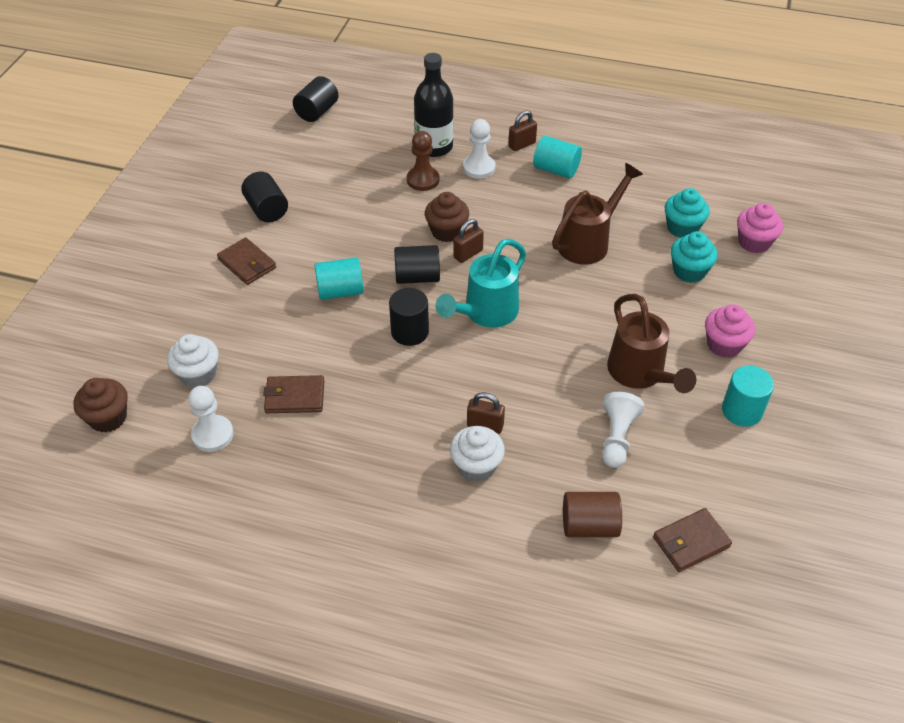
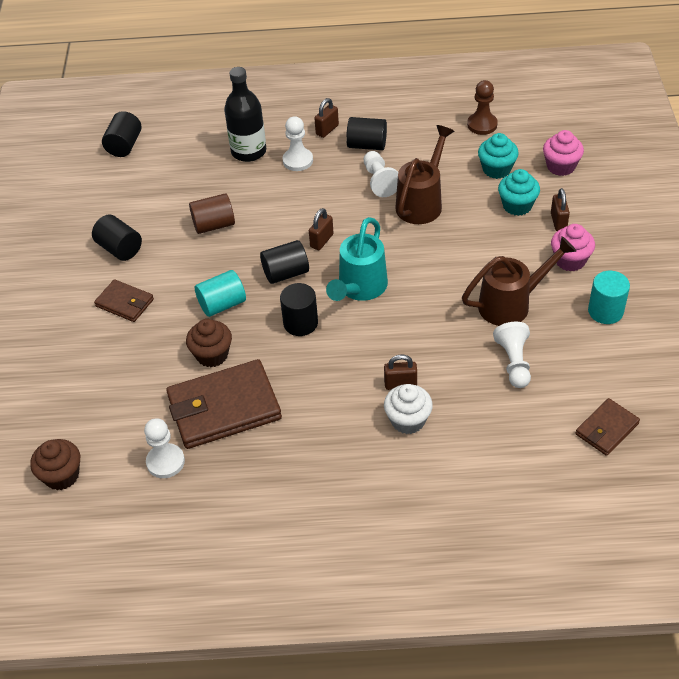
camera: 15 degrees left, 0 degrees up
white cupcake [167,334,219,388] -> none
brown wallet [263,375,324,413] -> brown wallet [166,359,282,449], size x1.89
brown pawn [407,131,440,191] -> brown pawn moved to [467,80,498,135]
brown cupcake [425,192,469,242] -> brown cupcake moved to [186,319,232,367]
turquoise cylinder [533,136,582,178] -> black cylinder [346,117,387,150]
brown cylinder [563,492,622,537] -> brown cylinder moved to [189,193,235,234]
brown watering can [607,294,696,393] -> brown watering can turned 75 degrees counterclockwise [462,236,577,326]
none -> white pawn [364,151,398,197]
none -> brown padlock [551,188,570,231]

